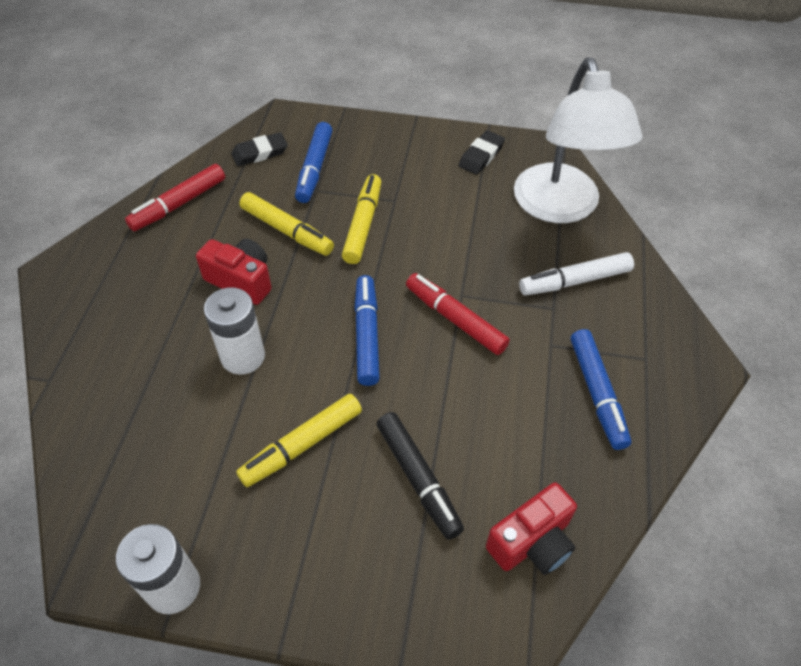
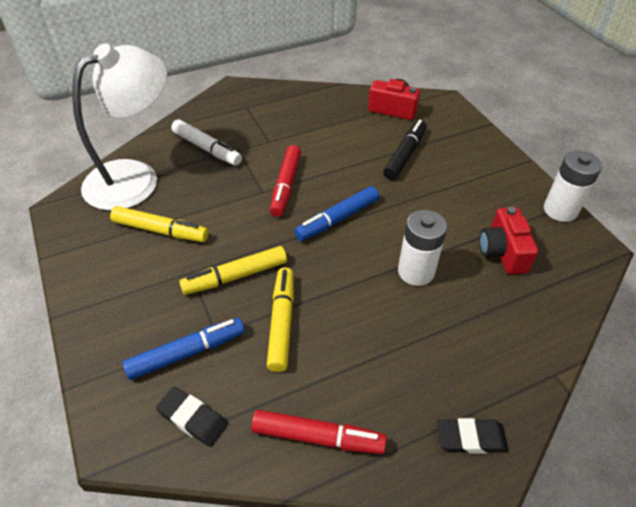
camera: 125 degrees left, 5 degrees down
red camera [196,238,272,305] -> red camera moved to [479,207,538,274]
yellow marker [236,394,362,487] -> yellow marker moved to [110,206,209,242]
black eraser [458,130,505,175] -> black eraser moved to [437,418,509,454]
blue marker [571,329,631,450] -> none

